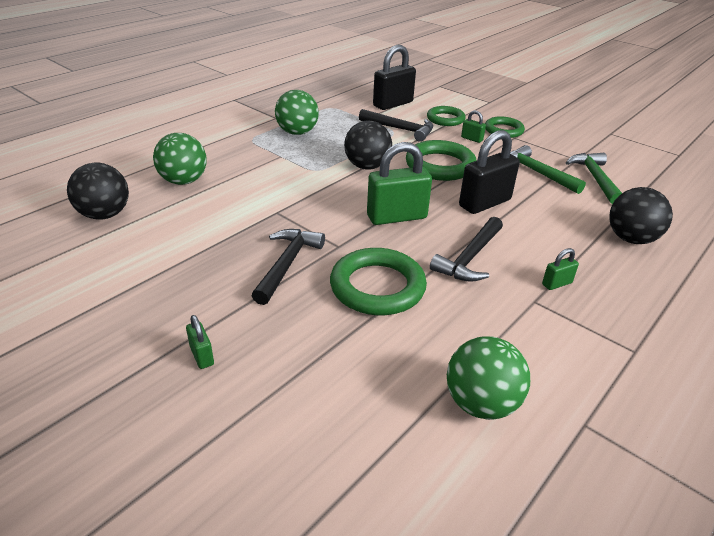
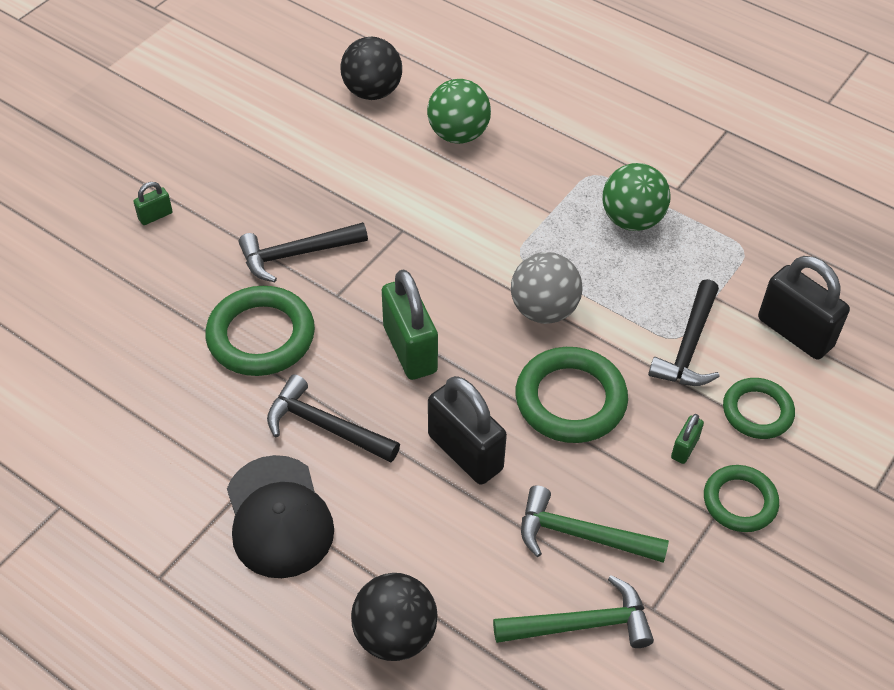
camera: 85 degrees right, 15 degrees up
black hammer [252,229,325,305] -> black hammer turned 150 degrees clockwise [239,222,368,282]
black ball [344,121,392,170] -> grey ball [511,252,583,324]
green ball [447,336,530,420] -> none
green hammer [510,145,586,194] -> green hammer turned 120 degrees counterclockwise [521,485,669,563]
green padlock [542,248,579,290] -> black cap [227,455,334,578]

